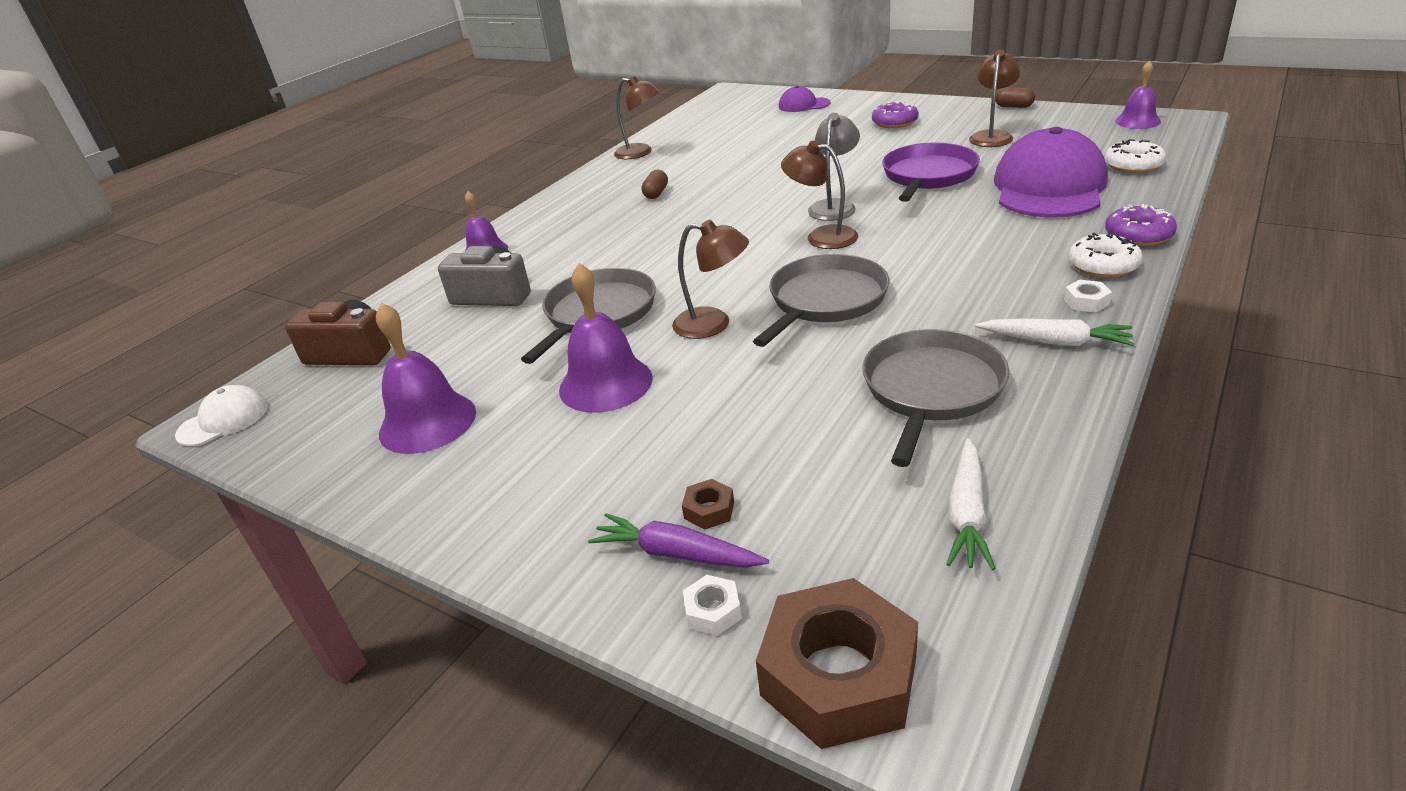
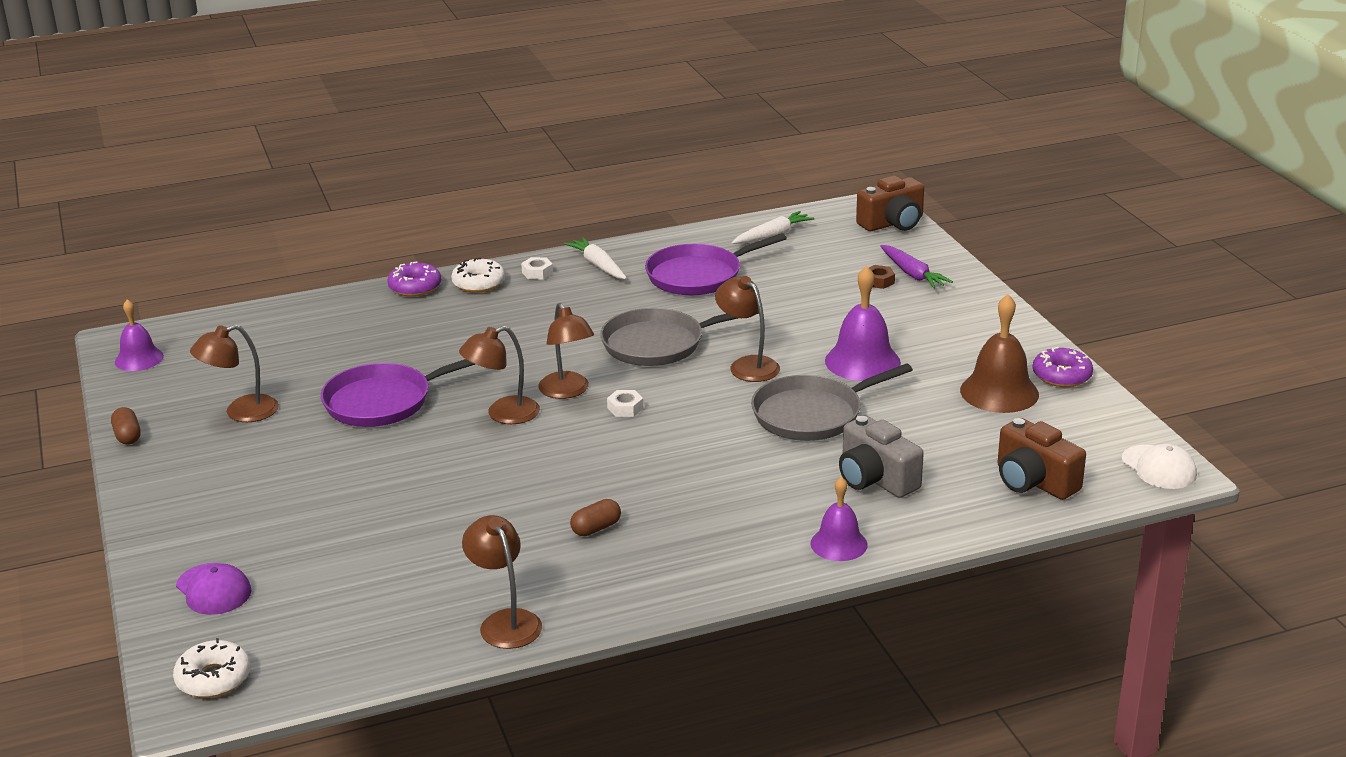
camera: 145 degrees left, 5 degrees down
white cap [175,385,268,446] -> white cap turned 120 degrees counterclockwise [1121,444,1197,489]
purple bell [376,303,476,454] -> brown bell [960,294,1039,413]
white nut [683,575,742,636] -> white nut moved to [607,390,643,417]
brown nut [756,578,918,749] -> brown camera [856,175,924,231]
grey lamp [808,113,860,221] -> brown lamp [459,326,540,424]
grey pan [862,329,1009,467] -> purple pan [645,233,787,295]
purple donut [872,101,919,128] -> purple donut moved to [1033,347,1093,387]
purple cap [994,127,1108,218] -> none
white donut [1104,139,1166,173] -> white donut moved to [173,638,251,698]

